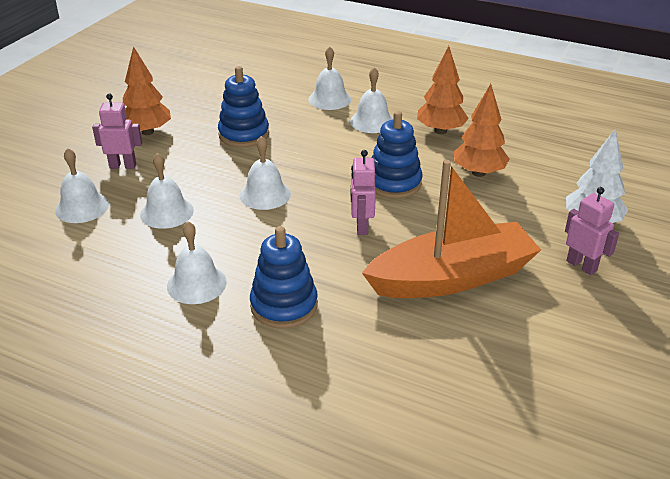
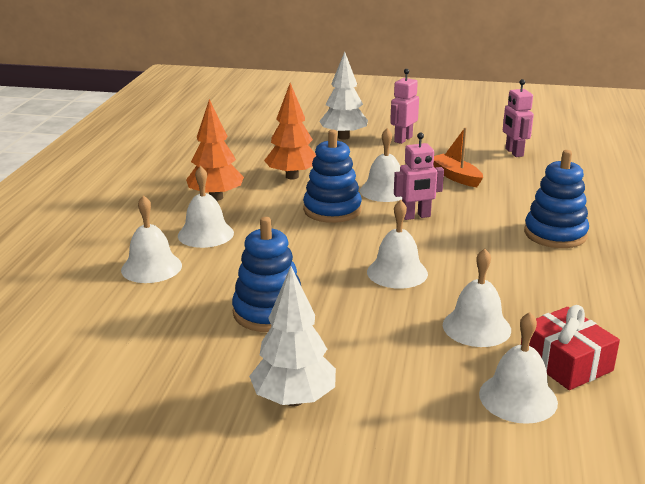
camera: 105 degrees left, 10 degrees down
pink robot [92,94,142,169] -> pink robot moved to [503,79,534,157]
orange tree [123,46,171,135] -> white tree [249,266,336,406]
white bell [167,222,227,304] -> white bell moved to [360,128,402,202]
orange boat [362,160,541,298] -> orange boat [433,127,483,187], size x0.46
none -> red gift [521,305,620,390]

